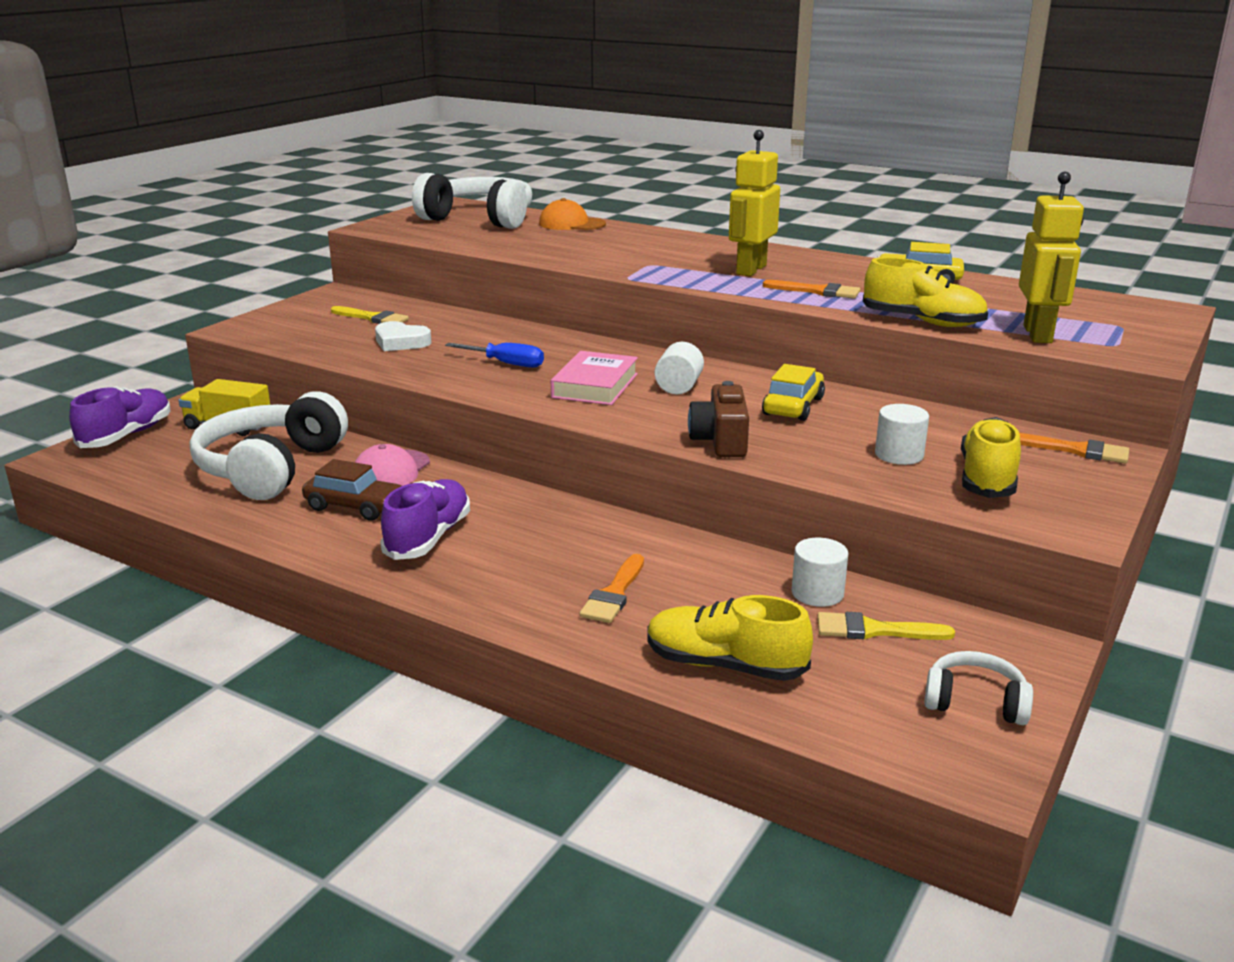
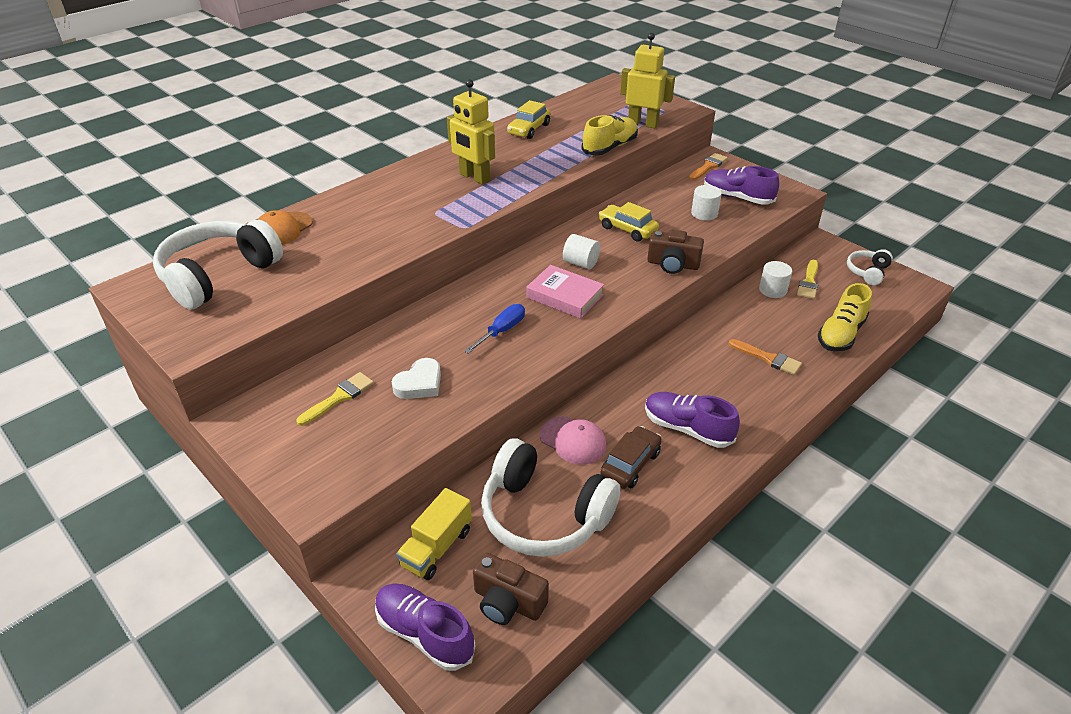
camera: 75 degrees left, 15 degrees up
orange brush [763,280,860,298] -> none
yellow shoe [961,417,1021,498] -> purple shoe [704,166,779,205]
none -> brown camera [473,553,549,625]

